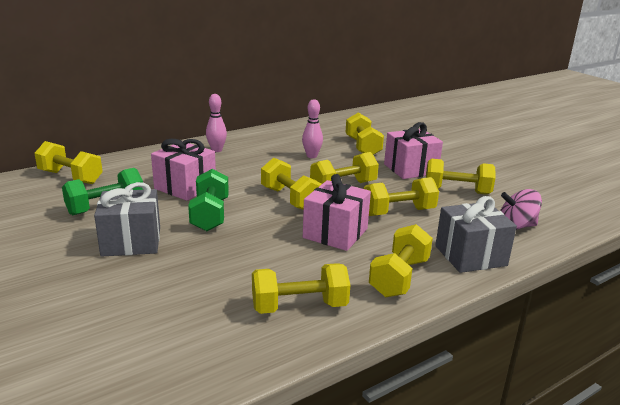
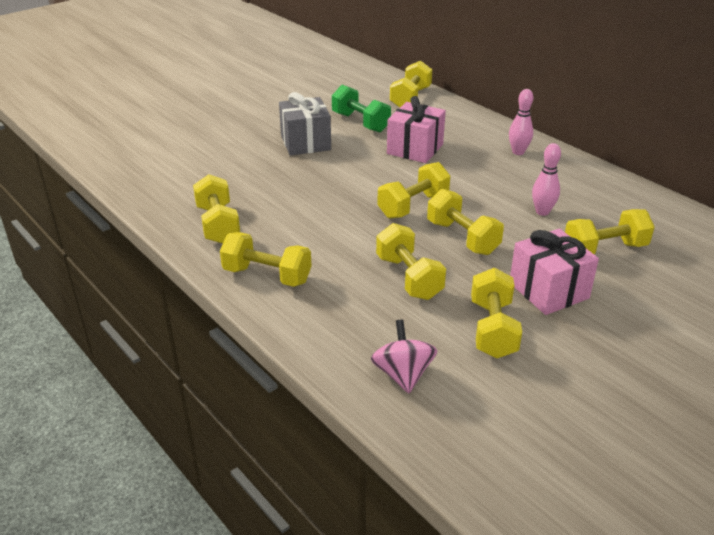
camera: 85 degrees right, 10 degrees up
green dumbbell [188,169,229,231] -> none
pink gift [303,174,371,251] -> none
grey gift [435,196,517,273] -> none

